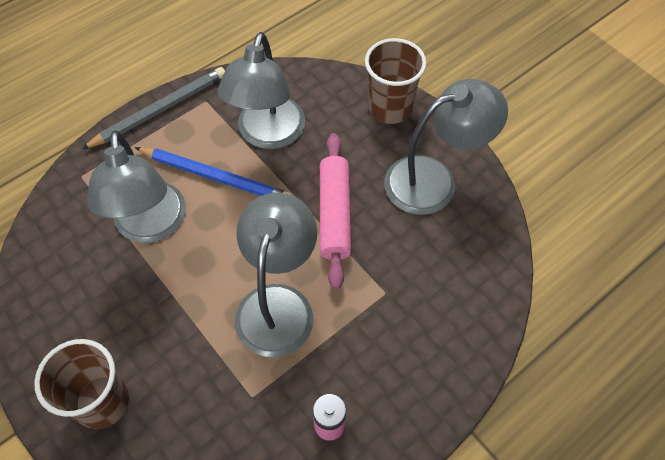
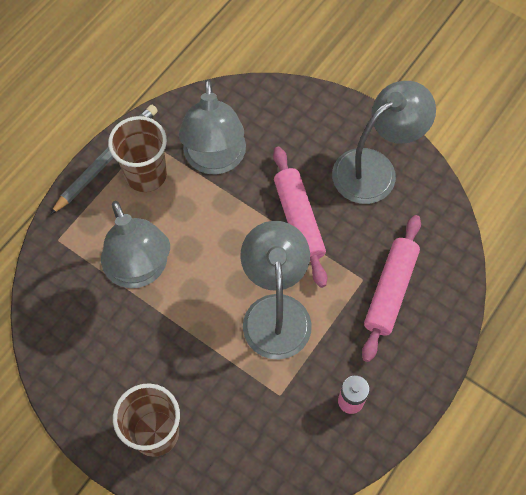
camera: 15 degrees left, 5 degrees up
blue pencil [135,147,292,196] -> none
brown cup [365,38,427,124] -> brown cup moved to [108,116,167,192]
none -> pink rolling pin [362,215,421,362]

